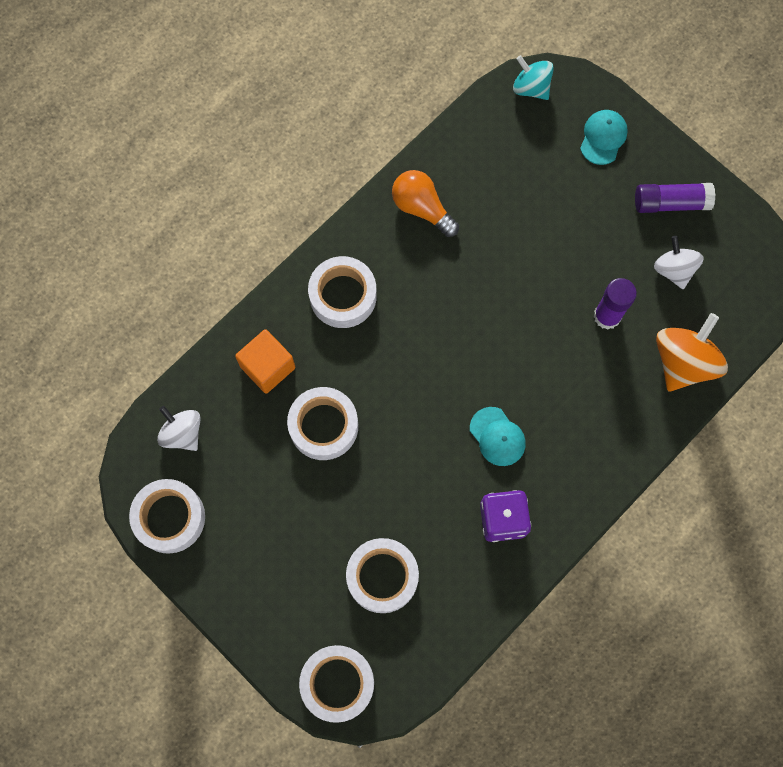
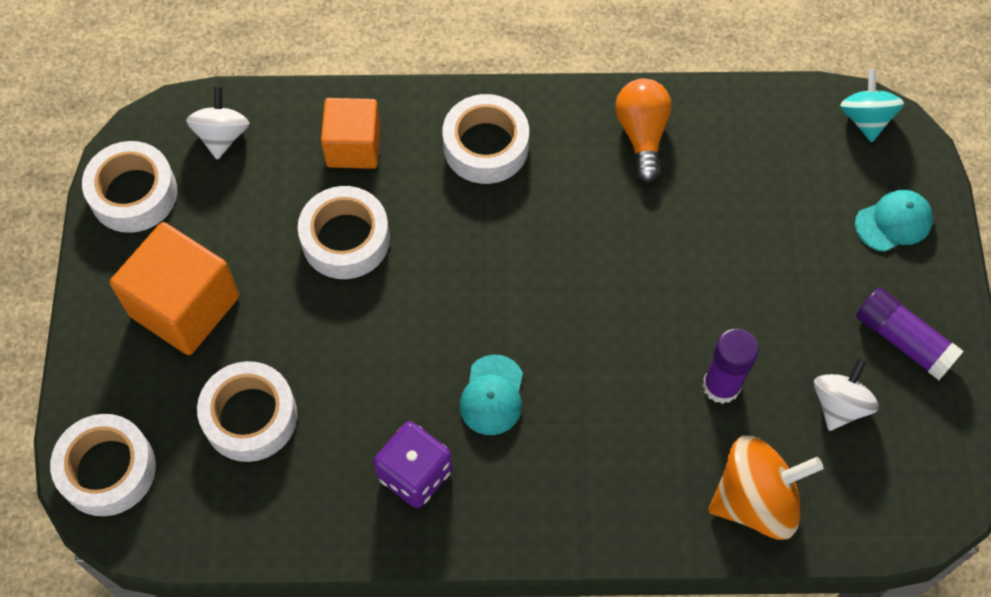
camera: 45 degrees right, 10 degrees down
none -> orange cube [110,222,239,355]

